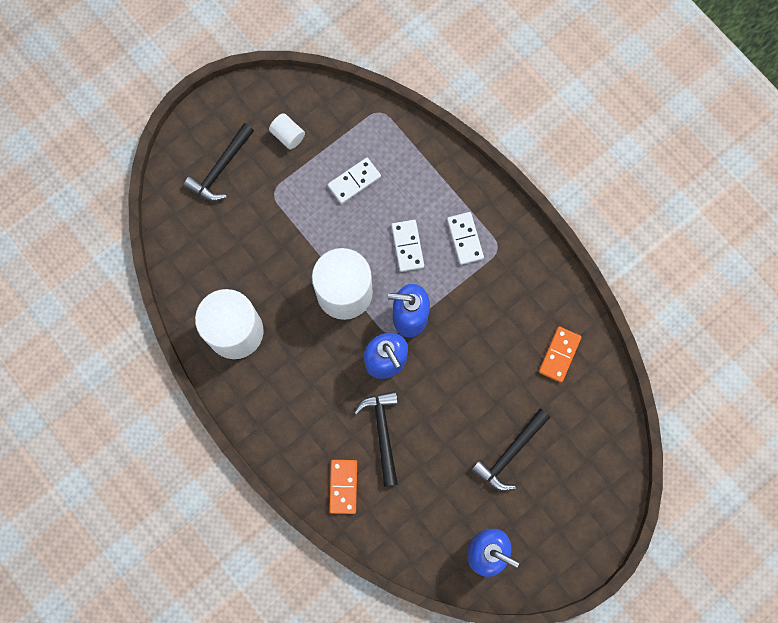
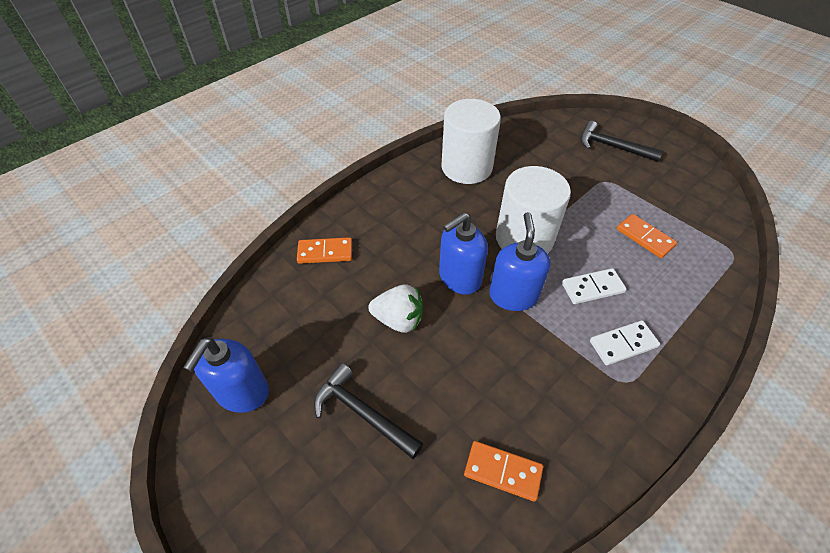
camera: 85 degrees right, 25 degrees down
white cylinder [269,113,305,150] -> none
white domino [328,158,381,204] -> orange domino [617,214,677,258]
black hammer [354,391,398,487] -> none
none -> white strawberry [368,284,423,333]

